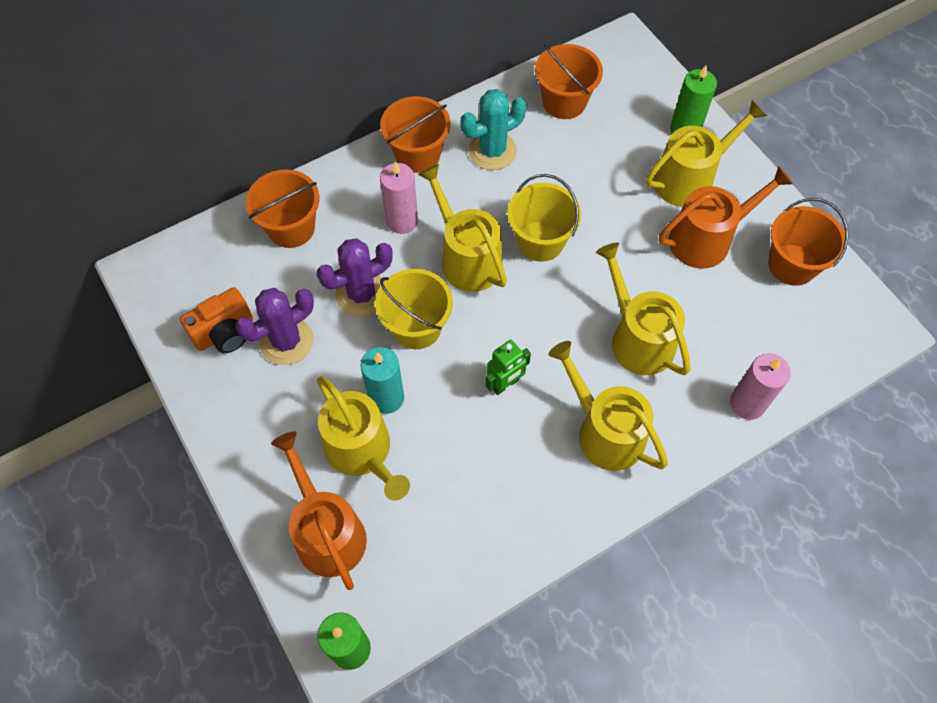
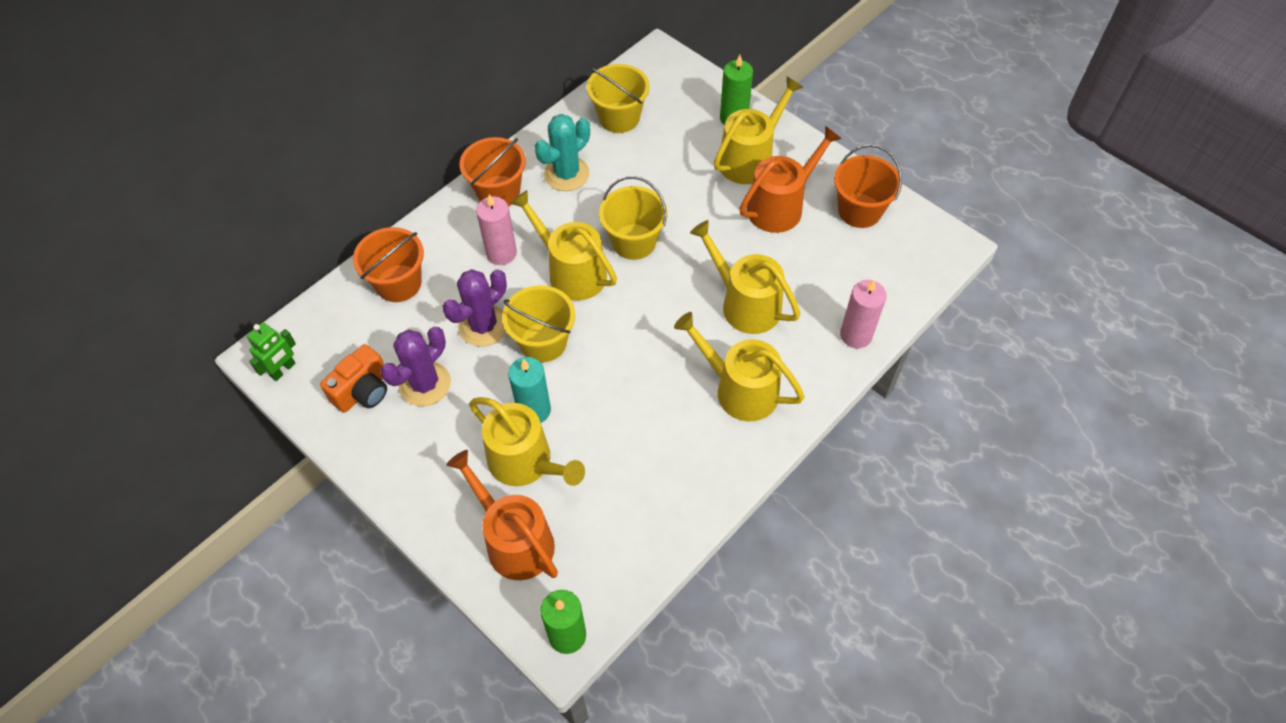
camera: 15 degrees left, 5 degrees down
green robot [486,340,531,395] -> green robot moved to [247,322,296,381]
orange bucket [535,44,603,119] -> yellow bucket [587,64,650,133]

